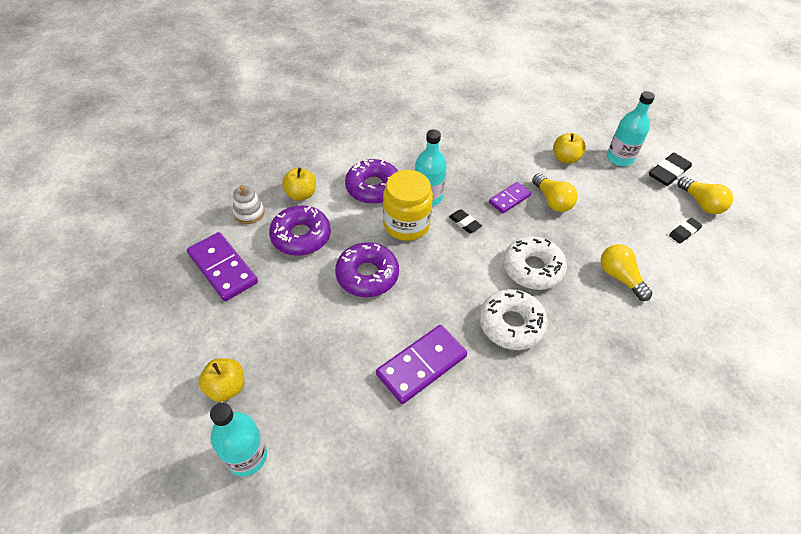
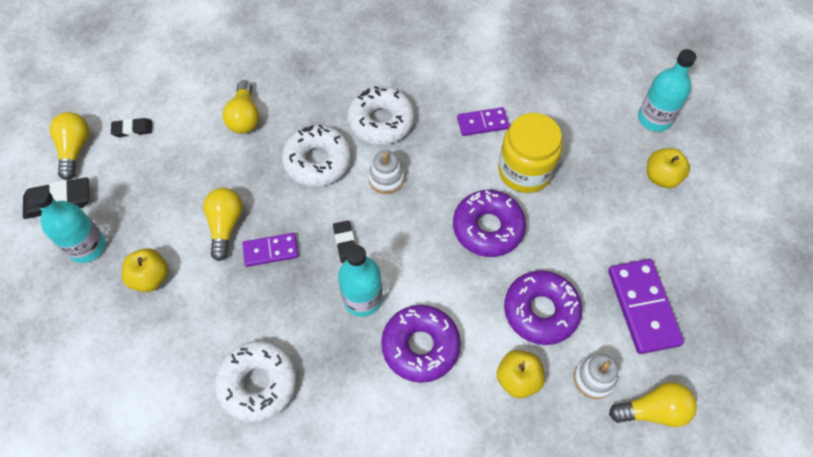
camera: 150 degrees left, 10 degrees up
purple domino [376,325,467,404] -> purple domino [457,107,509,136], size x0.60
yellow jar [383,170,433,241] -> yellow jar moved to [498,113,562,193]
none -> white donut [215,341,297,422]
none -> white stacking toy [368,150,405,194]
none -> yellow light bulb [609,382,697,427]

